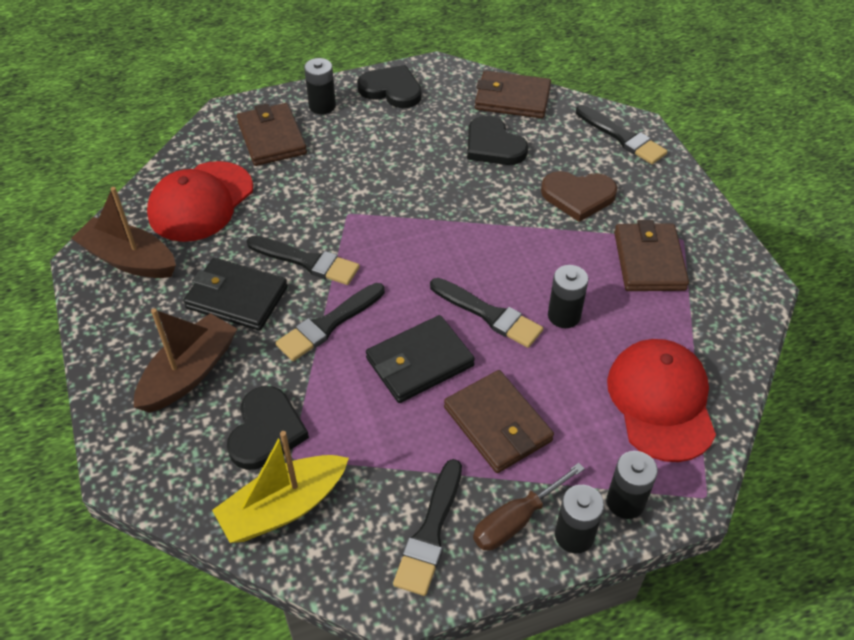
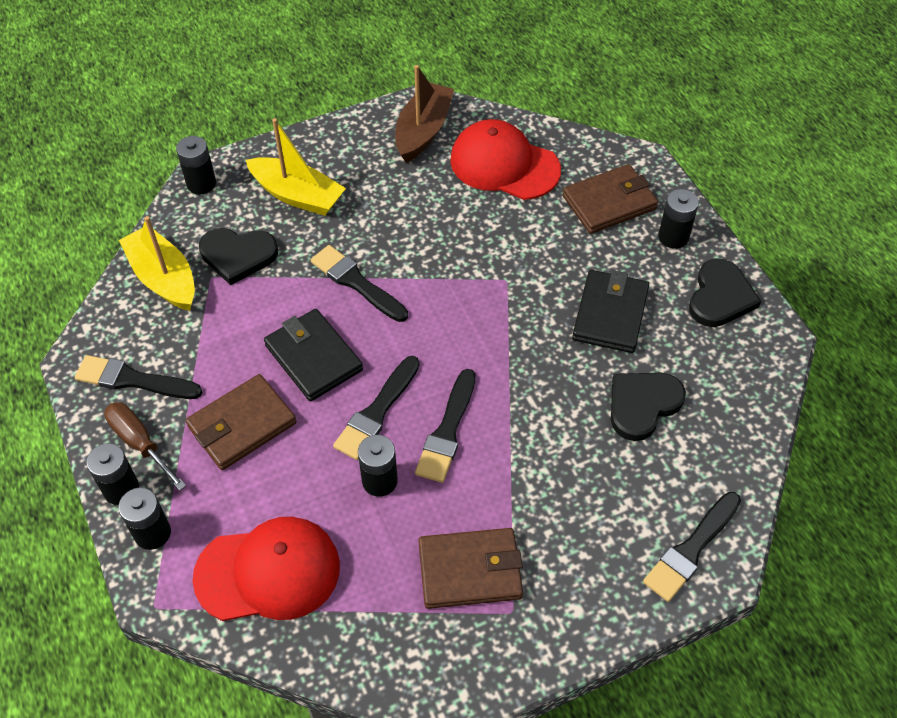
camera: 85 degrees right, 5 degrees up
brown boat [134,308,237,413] -> yellow boat [246,118,346,216]
black wallet [183,258,288,331] -> black wallet moved to [572,270,649,353]
black brush [246,236,360,285] -> black brush moved to [415,369,476,483]
brown wallet [475,71,551,118] -> none
brown heart [541,171,617,222] -> none
none -> black battery [176,136,216,194]

